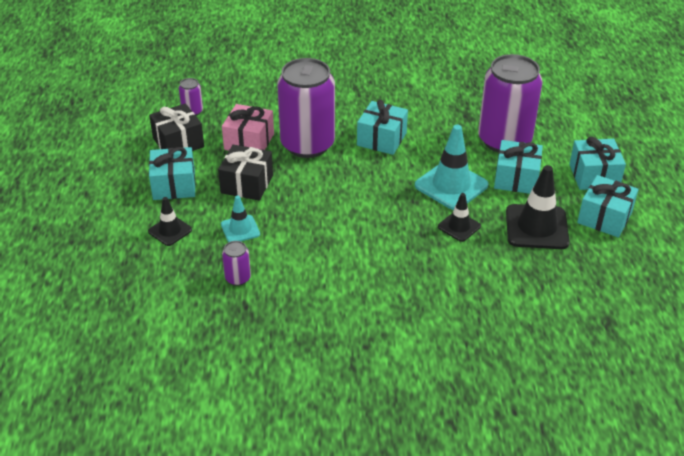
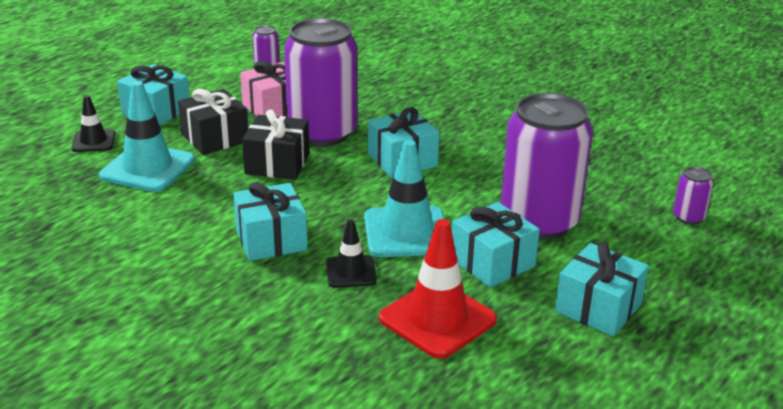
camera: 40 degrees right, 10 degrees down
black gift [149,103,204,151] -> black gift moved to [242,109,309,180]
turquoise traffic cone [221,196,260,242] -> turquoise traffic cone [99,81,195,192], size x1.79
purple can [222,241,251,286] -> purple can moved to [673,166,713,224]
black traffic cone [506,165,570,249] -> red traffic cone [379,219,497,359]
turquoise gift [577,175,639,238] -> turquoise gift moved to [233,182,308,261]

